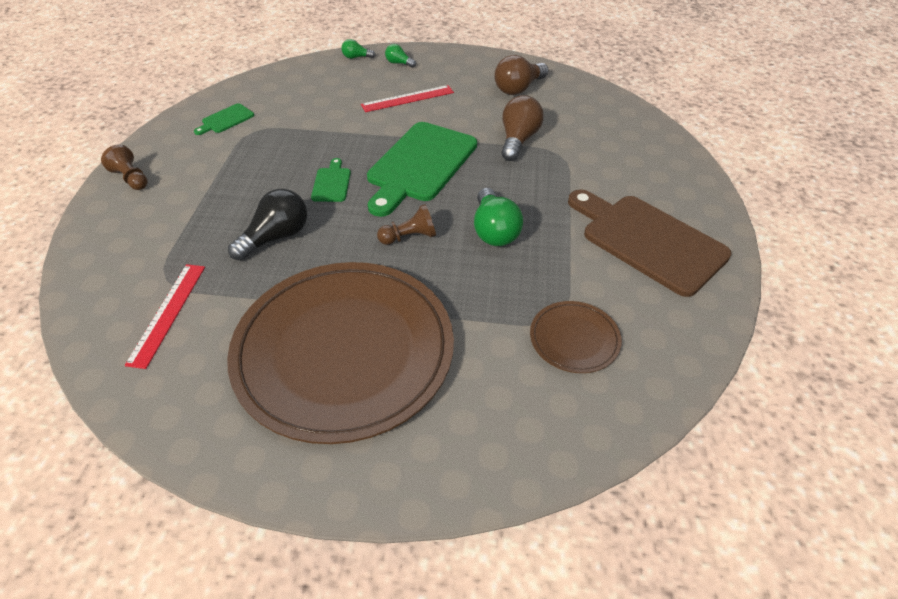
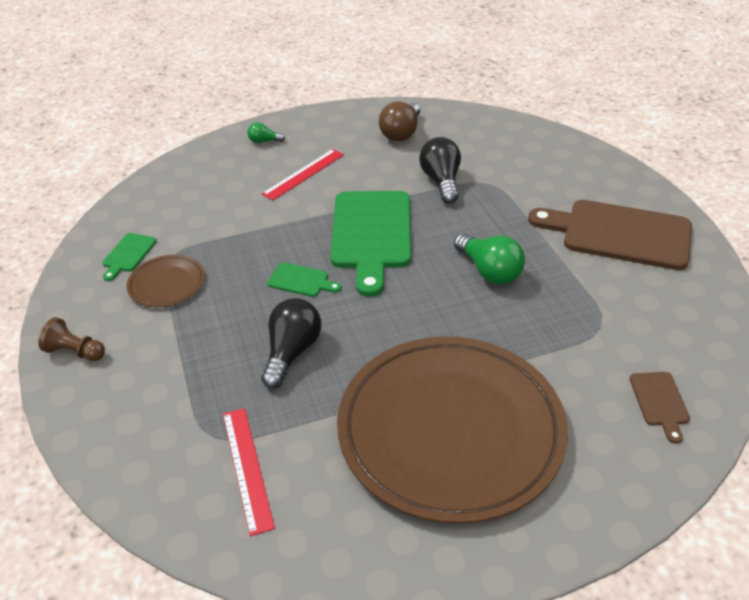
camera: 25 degrees left, 5 degrees down
green cutting board [311,158,351,202] -> green cutting board turned 135 degrees clockwise [267,262,341,297]
green light bulb [341,39,375,59] -> none
brown pawn [377,204,436,245] -> none
brown light bulb [501,95,544,161] -> black light bulb [419,137,461,204]
brown plate [530,301,622,373] -> brown plate moved to [126,255,205,307]
none -> brown cutting board [629,372,690,444]

